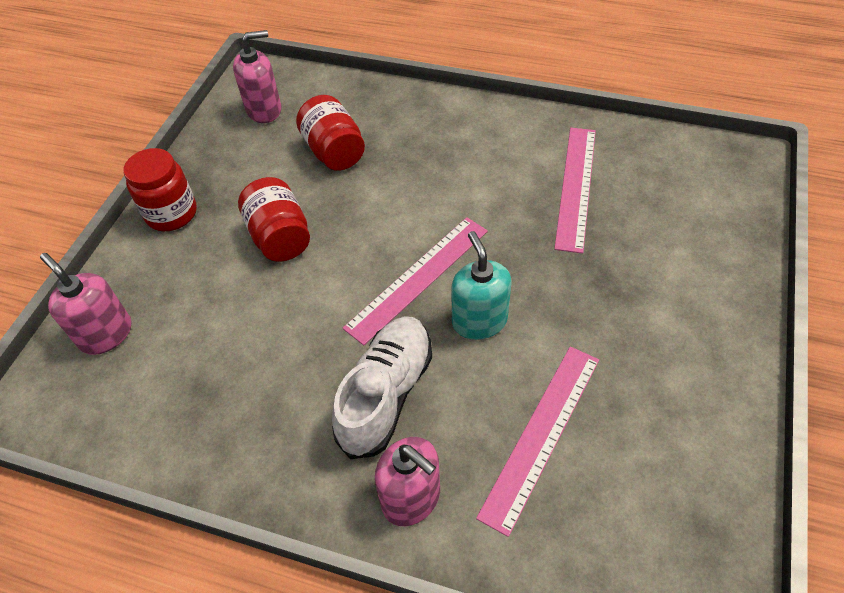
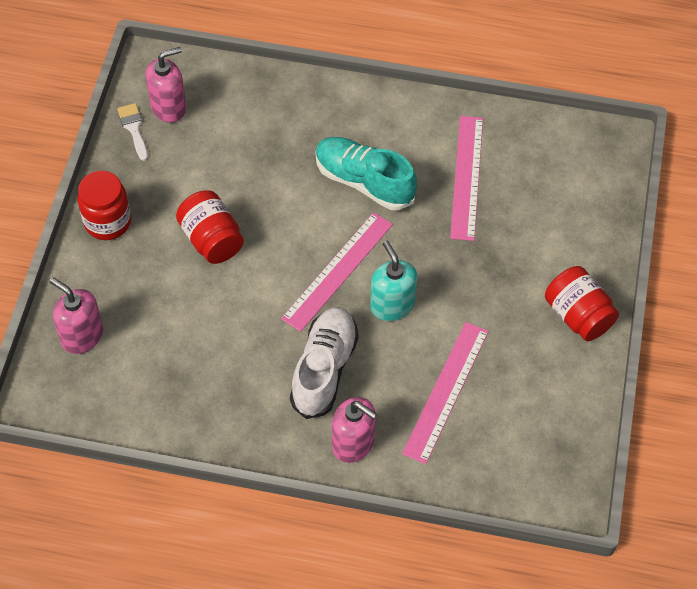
camera: 10 degrees left, 5 degrees up
red jar [296,95,365,171] -> red jar moved to [545,266,619,341]
none -> white brush [117,103,148,161]
none -> turquoise shoe [315,137,417,210]

